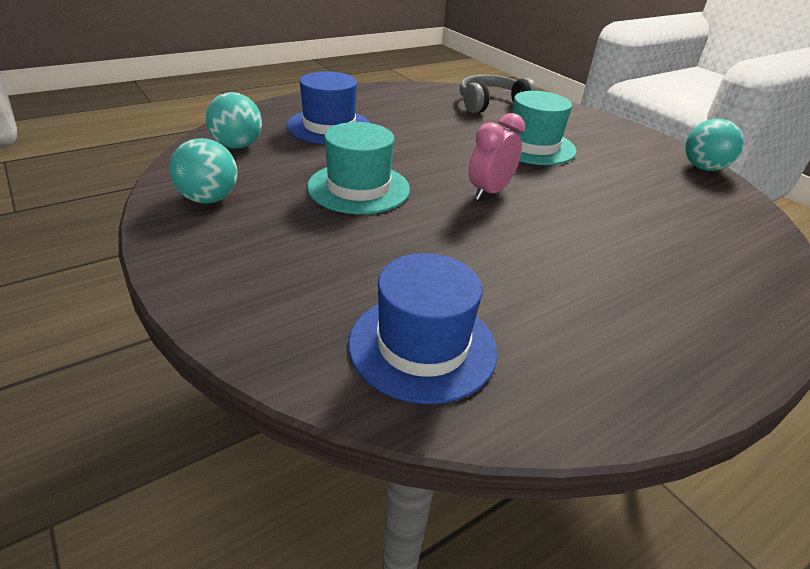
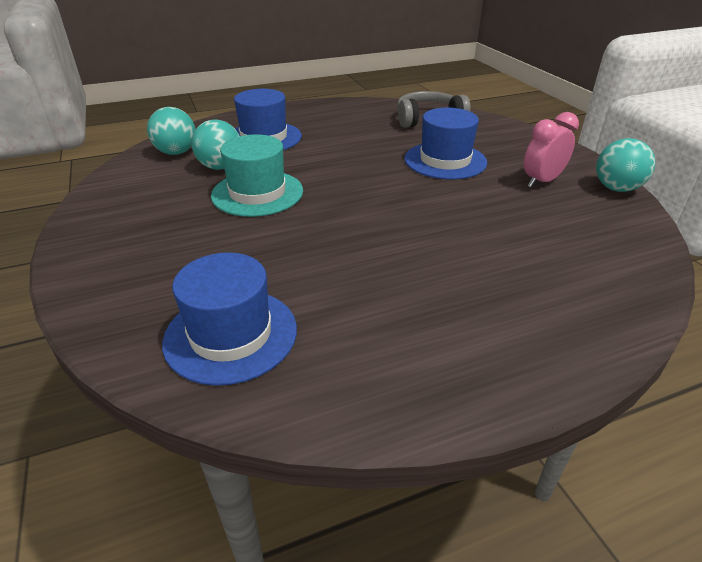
camera: 15 degrees right, 0 degrees up
turquoise ball [169,138,238,204] -> turquoise ball moved to [191,120,240,170]
pink clock [469,113,525,200] -> pink clock moved to [524,112,579,188]
turquoise hat [506,91,577,165] -> blue hat [404,108,487,180]

